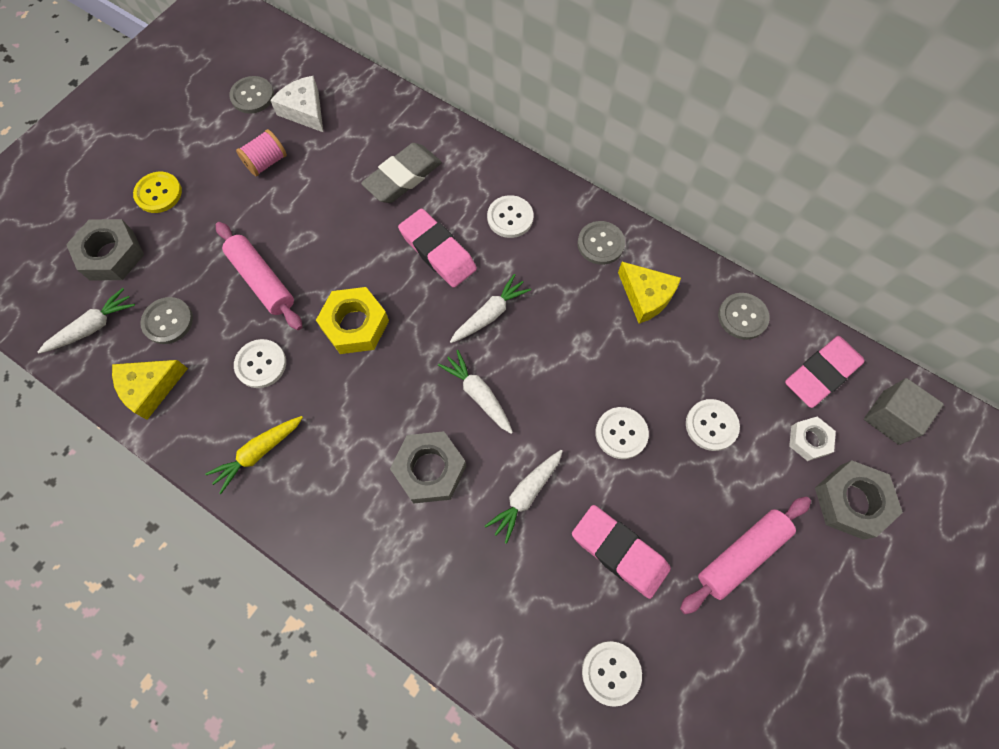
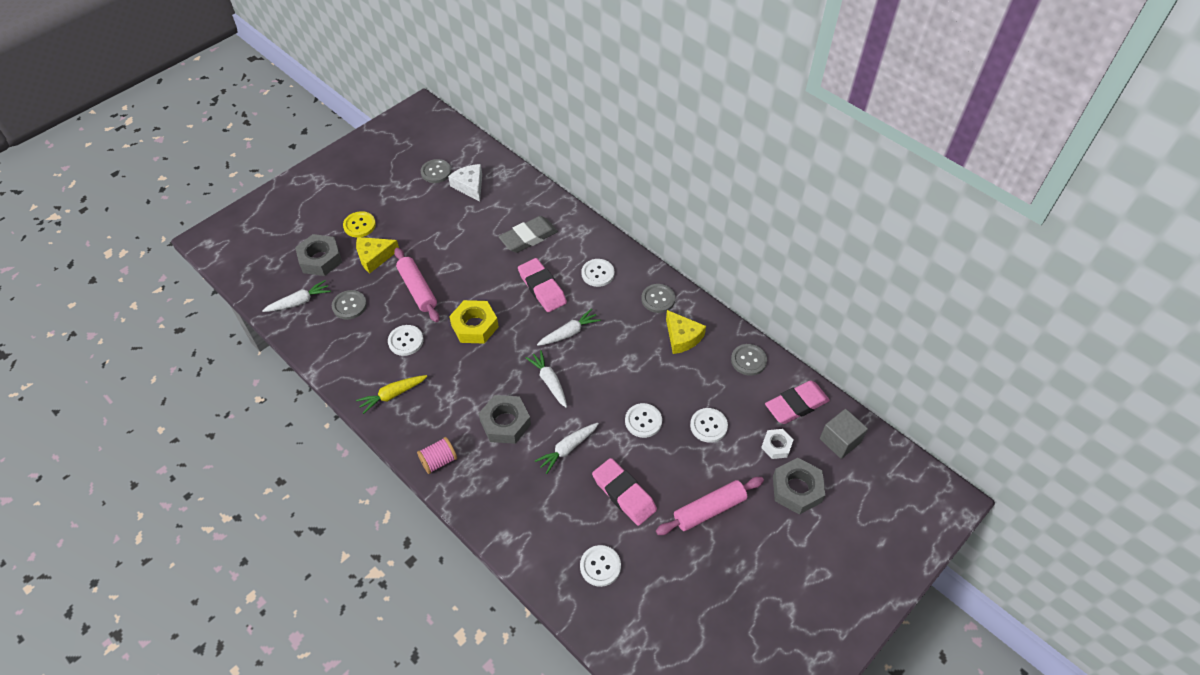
camera: 10 degrees right, 15 degrees down
yellow cheese [112,360,188,420] -> yellow cheese moved to [356,237,399,274]
pink spool [236,129,287,176] -> pink spool moved to [417,437,457,474]

